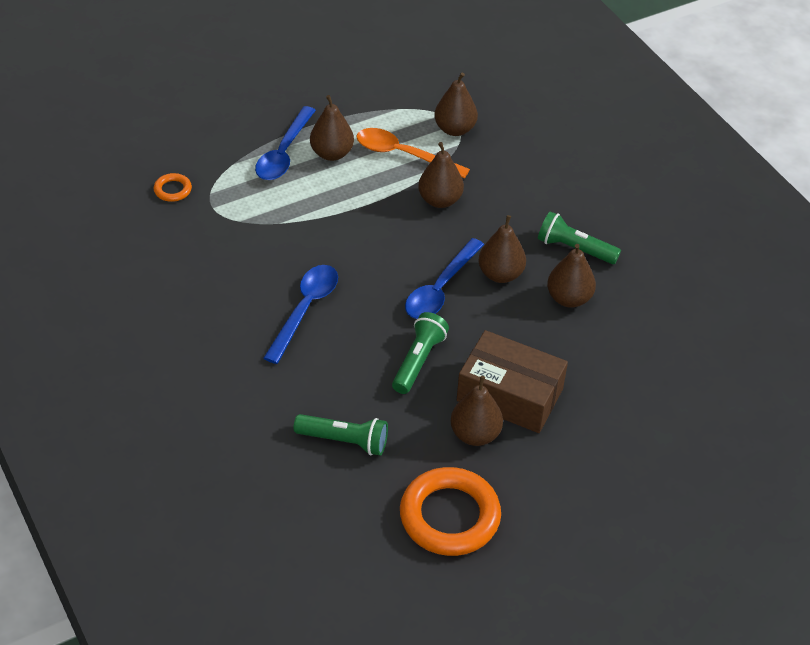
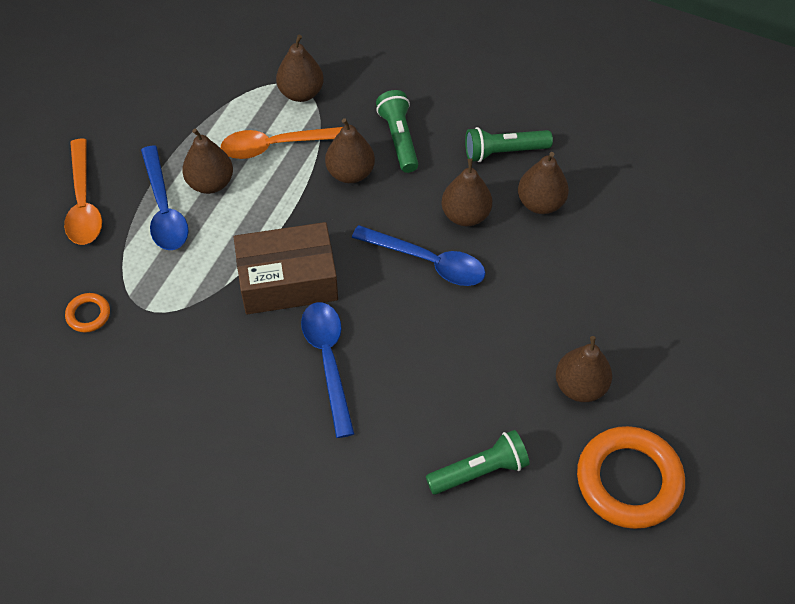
camera: 35 degrees left, 10 degrees up
green flashlight [392,312,449,394] -> green flashlight moved to [376,90,419,173]
blue spoon [405,238,484,319] -> blue spoon turned 60 degrees counterclockwise [352,225,485,286]
brown box [457,330,568,433] -> brown box moved to [234,222,338,314]
none -> orange spoon [64,139,102,245]

